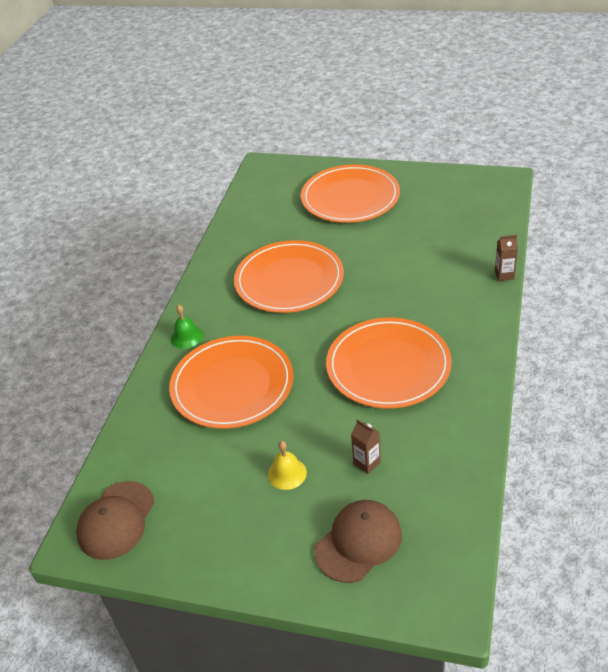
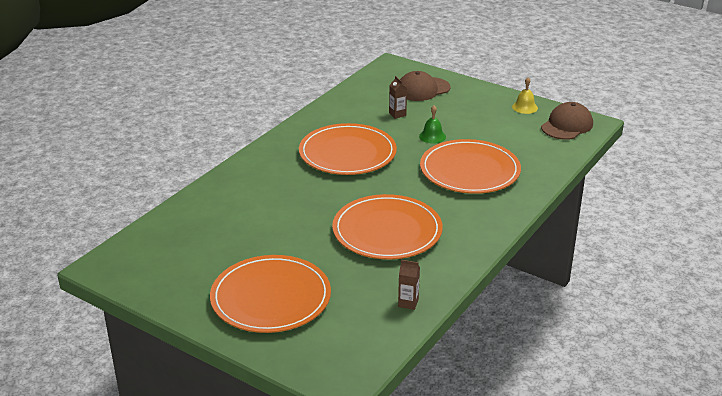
camera: 165 degrees left, 10 degrees down
green bell [171,305,203,349] -> green bell moved to [419,106,446,144]
yellow bell [268,441,307,490] -> yellow bell moved to [512,77,538,114]
brown carton [495,235,518,281] -> brown carton moved to [398,260,420,310]

